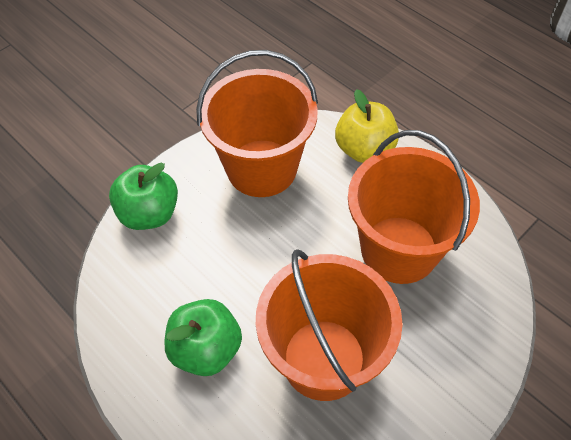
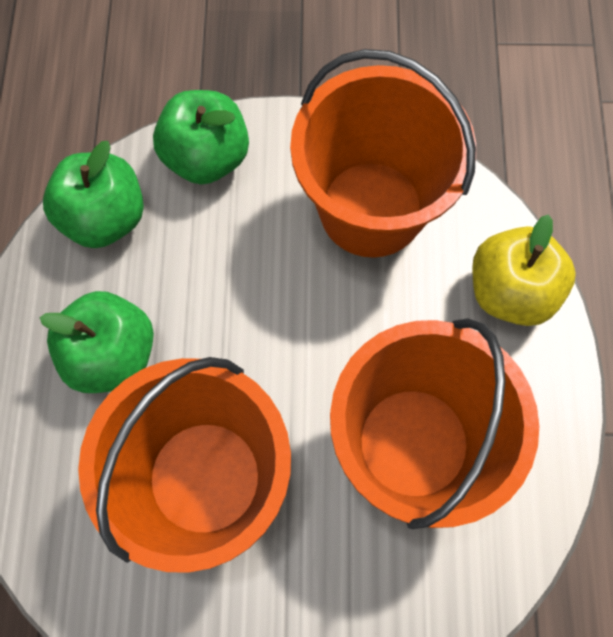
camera: 45 degrees right, 15 degrees up
none -> green apple [43,141,144,248]

